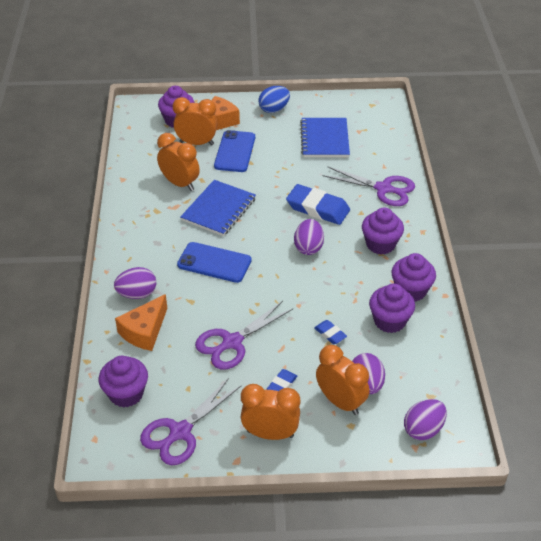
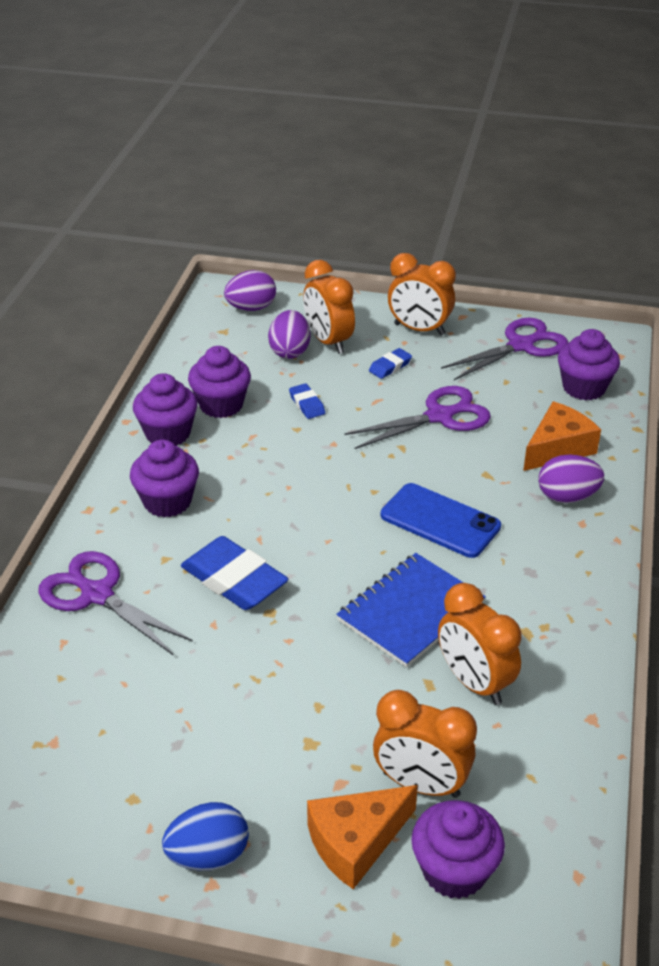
camera: 165 degrees left, 5 degrees down
blue phone [214,130,255,172] -> none
purple egg [294,219,324,255] -> none
blue notebook [300,118,350,157] -> none

